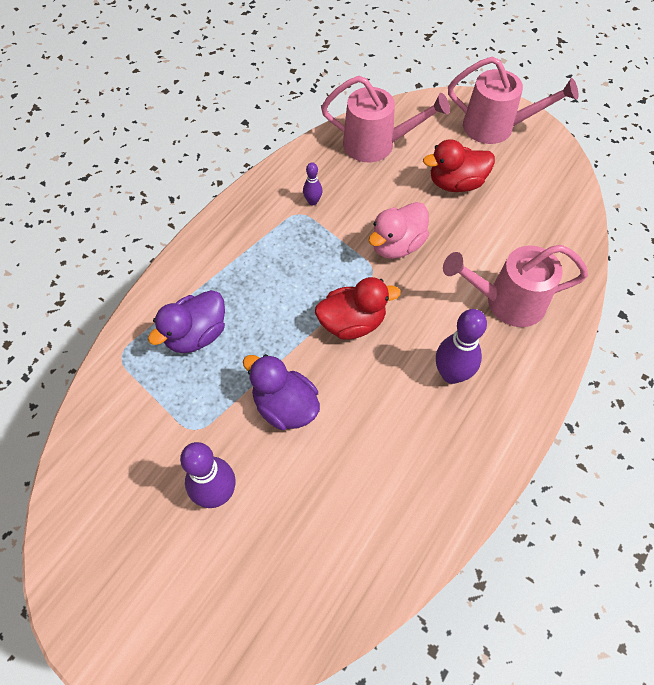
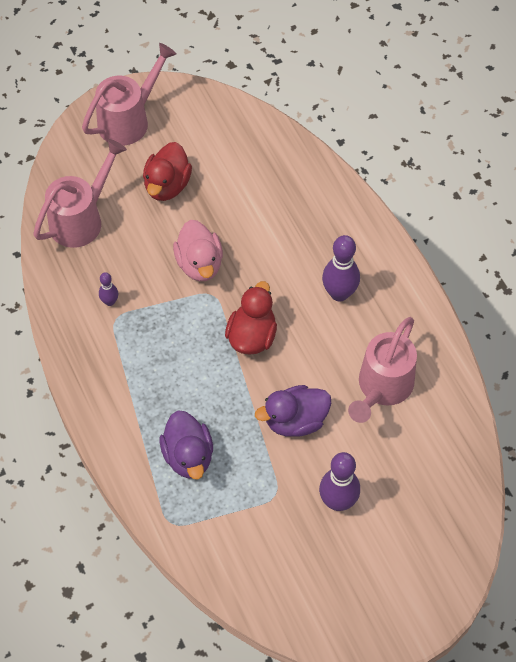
camera: 60 degrees left, 0 degrees up
pink watering can [443,245,588,327] -> pink watering can moved to [348,317,417,423]

